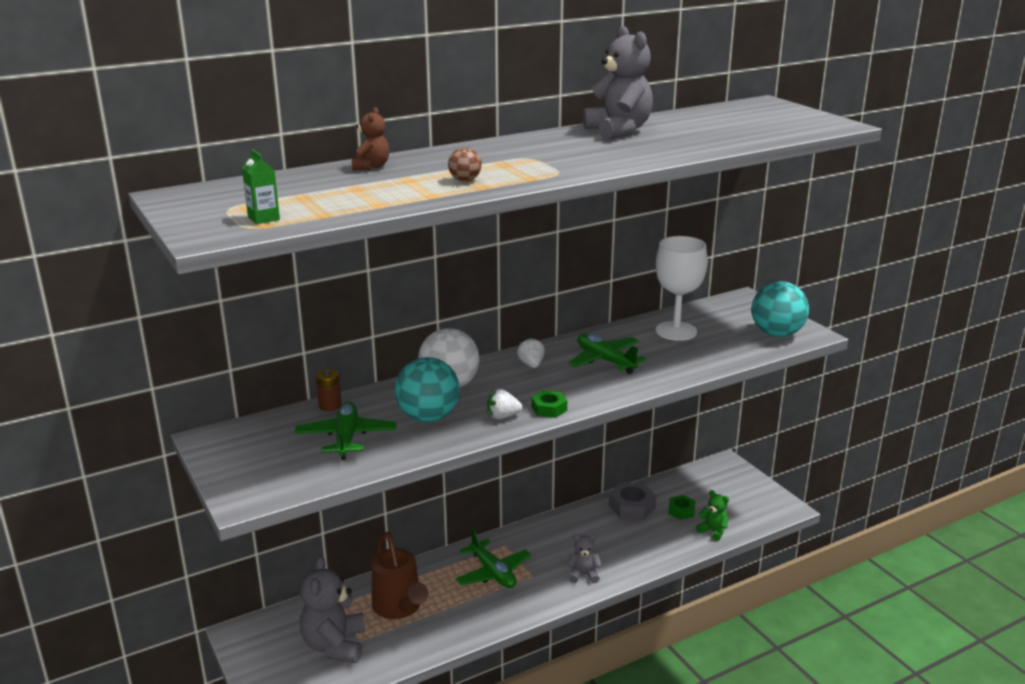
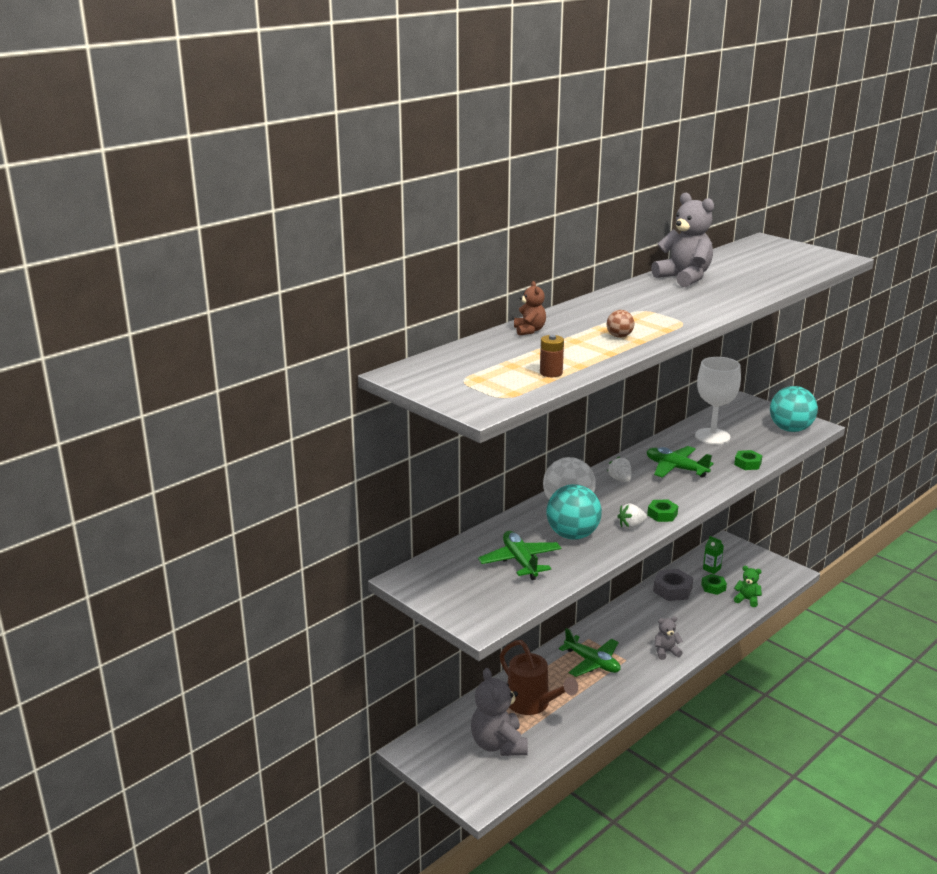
camera: 15 degrees left, 0 degrees up
green carton [242,149,280,224] -> green carton moved to [703,536,724,574]
brown battery [316,369,342,411] -> brown battery moved to [540,335,564,377]
none -> green nut [734,450,763,470]

